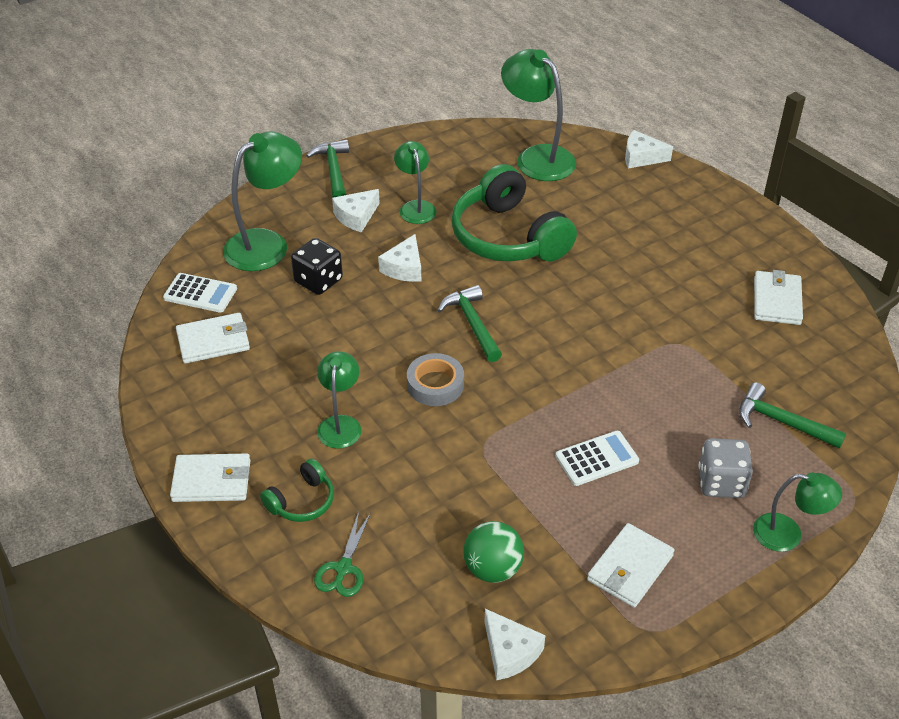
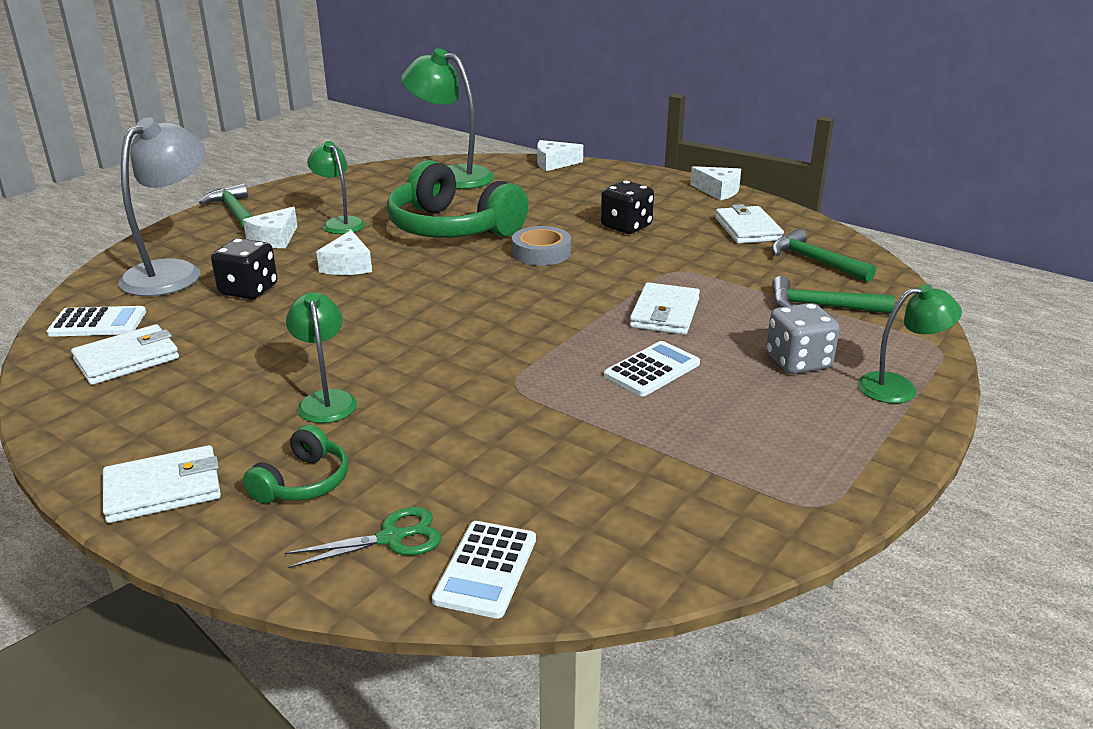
camera: 20 degrees left, 15 degrees down
green lamp [223,131,302,271] -> grey lamp [118,117,205,296]
green scissors [314,512,371,597] -> green scissors turned 105 degrees counterclockwise [285,507,441,568]
grey tape [407,353,464,406] -> grey tape moved to [512,226,571,266]
green hammer [437,285,502,362] -> green hammer moved to [772,229,876,282]
green ball [463,521,524,583] -> none
white cheese [485,609,545,680] -> white cheese moved to [690,166,741,201]
white wallet [587,523,675,608] -> white wallet moved to [630,282,700,335]
none -> white calculator [432,521,536,619]
none -> black dice [601,180,654,234]

